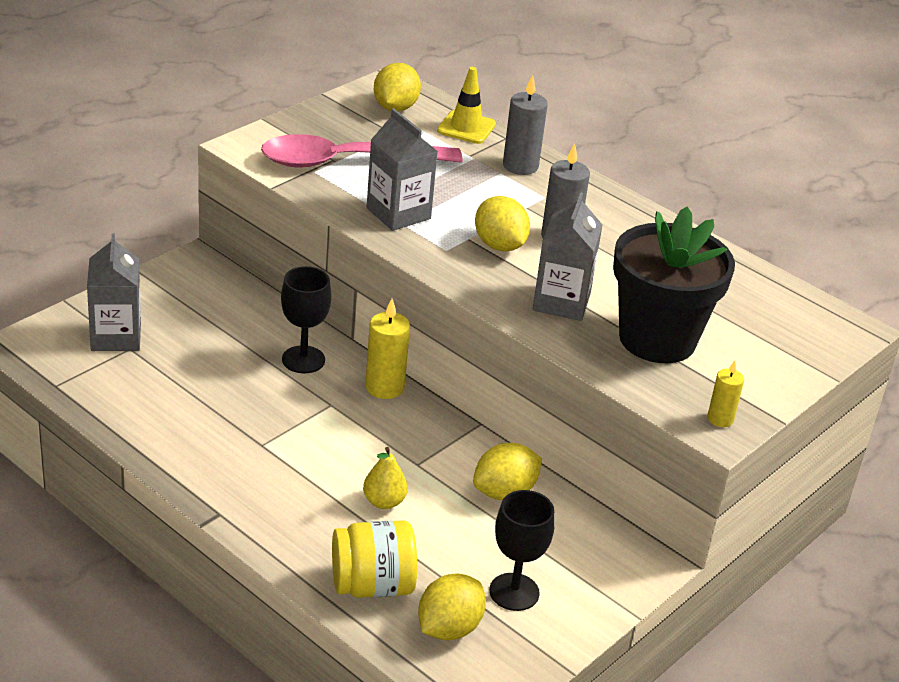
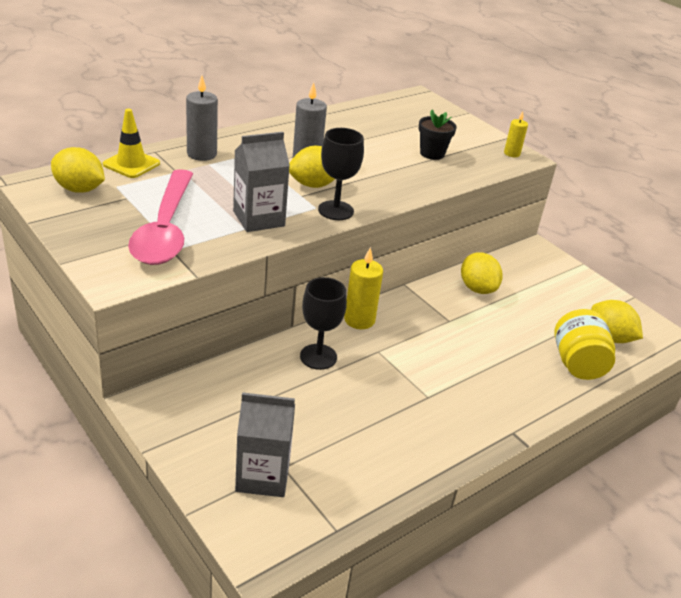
camera: 80 degrees left, 0 degrees up
yellow pear [363,447,408,509] -> none
black goblet [489,490,555,611] -> black goblet moved to [318,128,364,220]
grey carton [533,192,603,321] -> none
black flower pot [613,207,735,363] -> black flower pot [418,110,457,160], size x0.48

